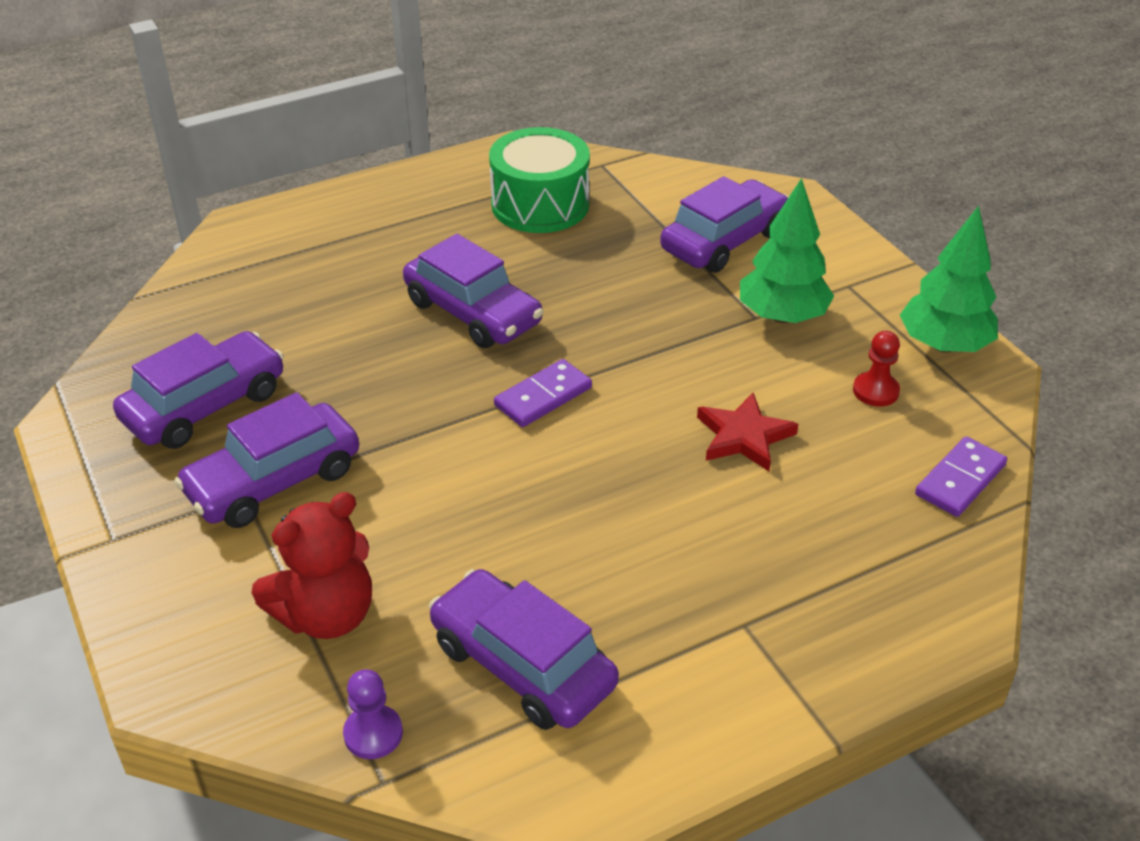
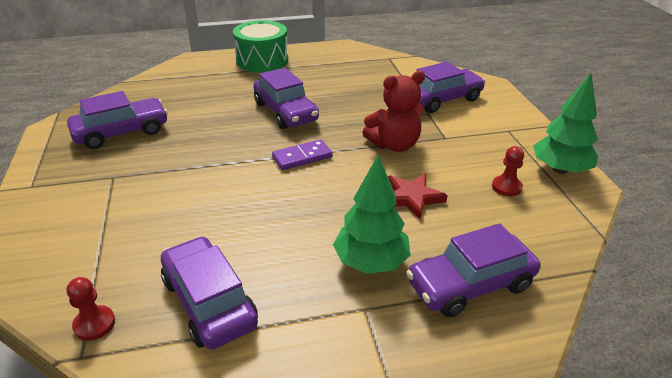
camera: 15 degrees right, 5 degrees down
purple car [174,392,359,528] -> purple car moved to [406,223,540,317]
red teddy bear [252,492,372,639] -> red teddy bear moved to [362,71,425,152]
purple pawn [343,669,403,759] -> red pawn [67,277,115,341]
green drum [489,127,590,233] -> green drum moved to [233,20,288,72]
green tree [740,178,834,323] -> green tree moved to [333,155,411,274]
purple domino [915,436,1007,517] -> none

